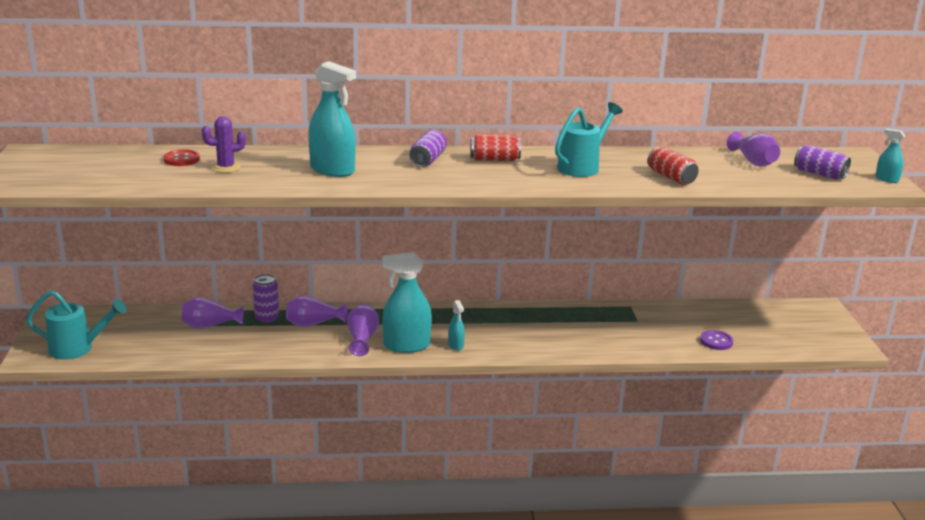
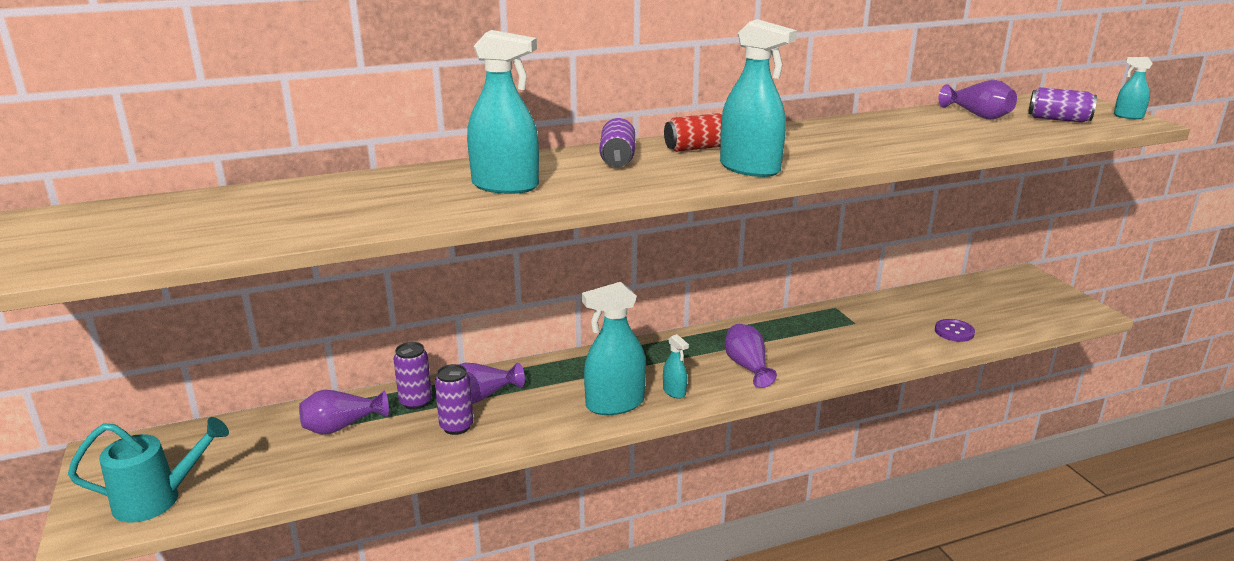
camera: 15 degrees left, 0 degrees up
red button [163,149,200,166] -> none
purple cactus [202,116,246,173] -> none
purple vase [347,304,379,356] -> purple vase moved to [725,324,777,388]
turquoise watering can [555,102,623,177] -> none
red can [647,147,699,185] -> none
none -> purple can [435,364,474,435]
none -> turquoise spray bottle [720,19,797,177]

